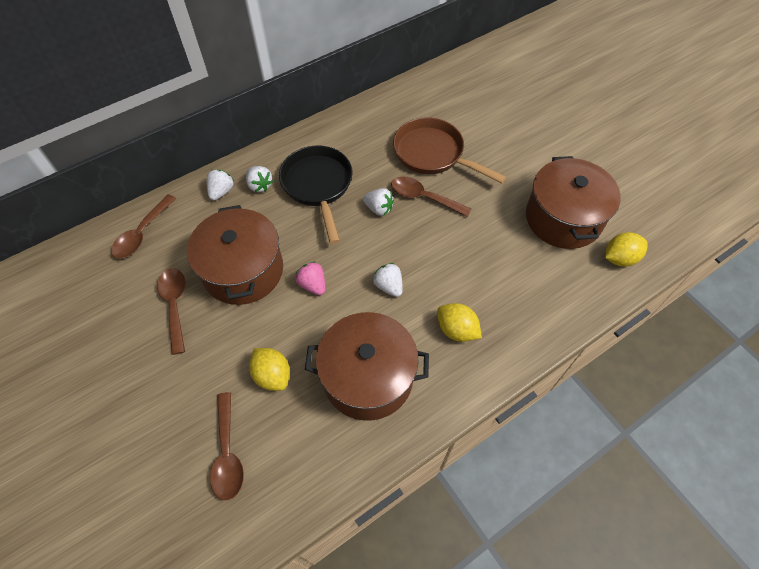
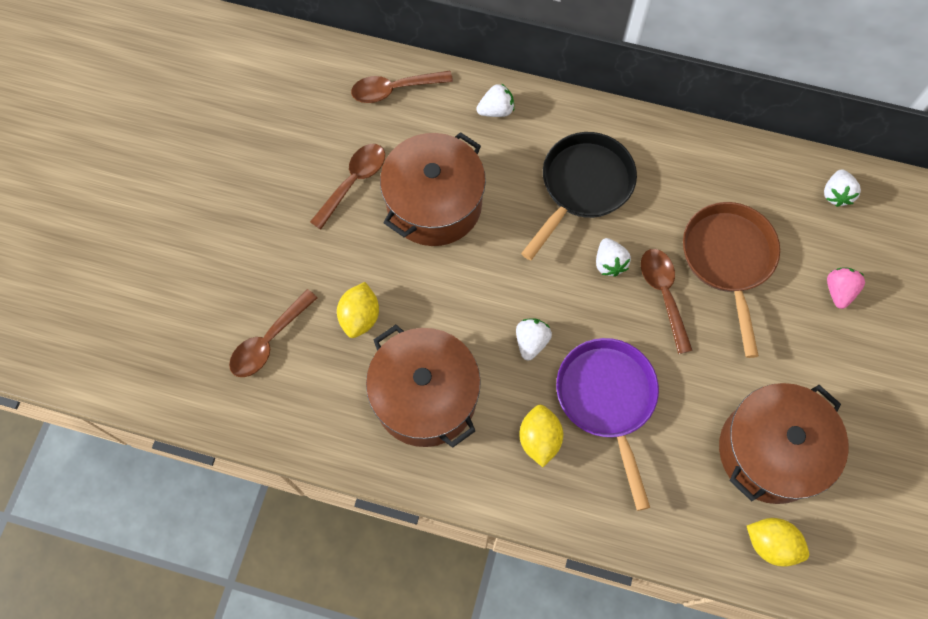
camera: 50 degrees right, 10 degrees up
white strawberry [246,166,273,192] -> white strawberry moved to [824,169,861,207]
pink strawberry [295,262,325,295] -> pink strawberry moved to [827,268,865,309]
none -> purple pan [556,338,659,511]

